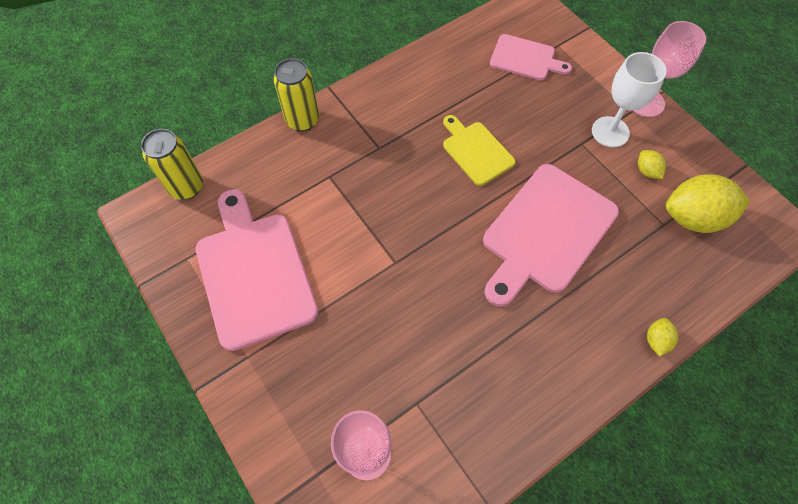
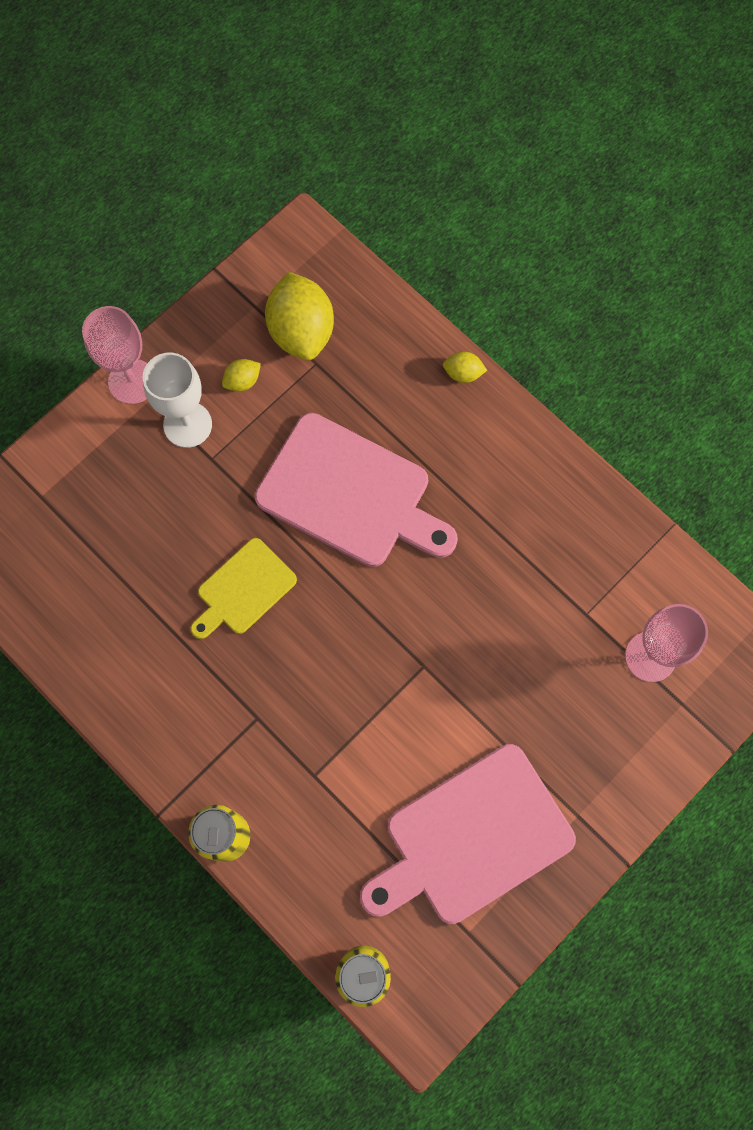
camera: 100 degrees left, 10 degrees up
pink cutting board [490,34,572,80] -> none

